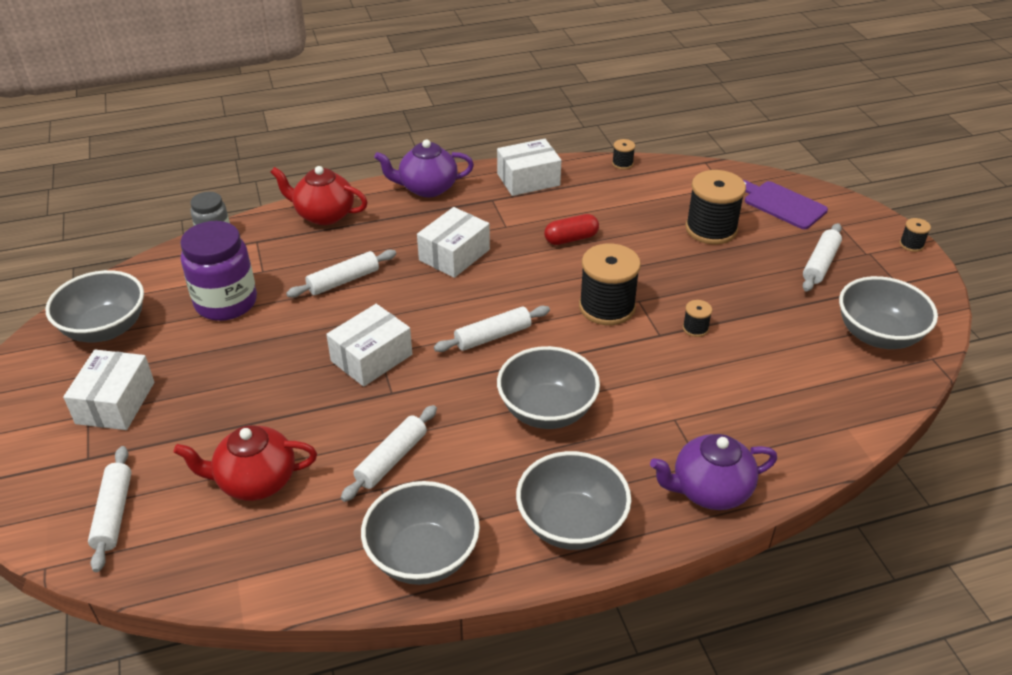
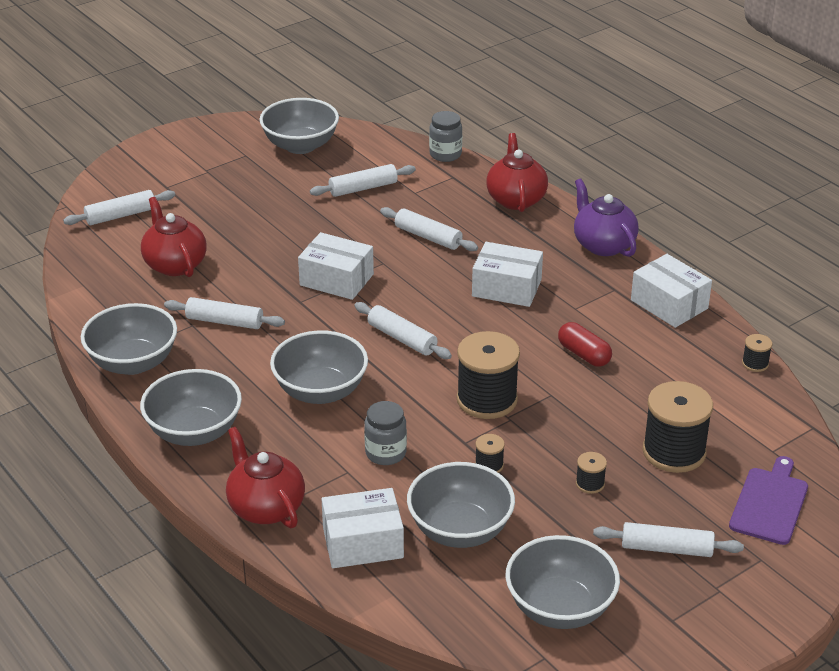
camera: 70 degrees right, 5 degrees down
white box [63,350,154,430] -> white box moved to [322,488,404,568]
purple jar [180,221,257,321] -> white rolling pin [310,164,416,197]
purple teapot [650,434,777,510] -> red teapot [226,427,305,528]
black spool [900,218,931,252] -> black spool moved to [576,452,607,494]
none -> grey jar [364,401,407,465]
none -> grey bowl [407,462,515,548]

